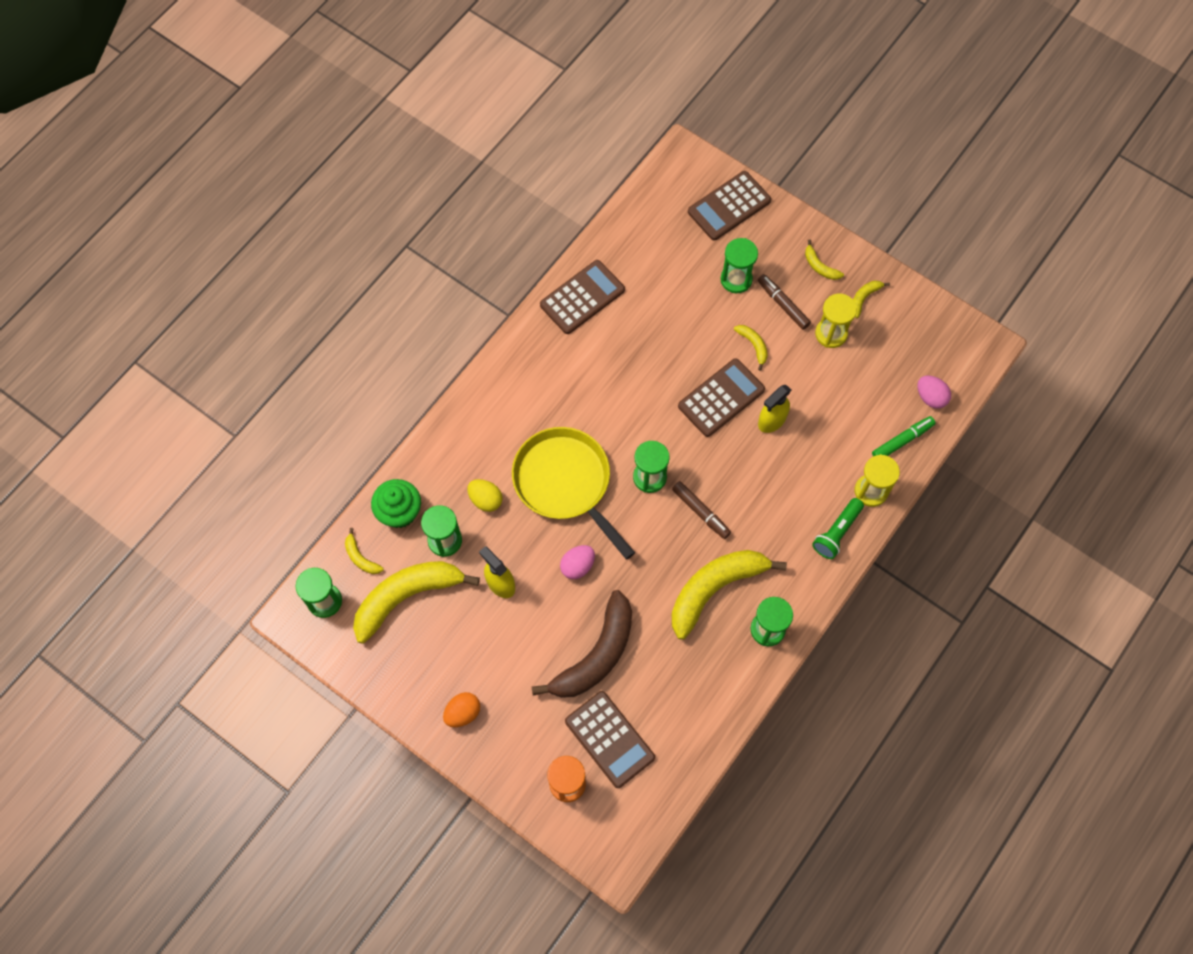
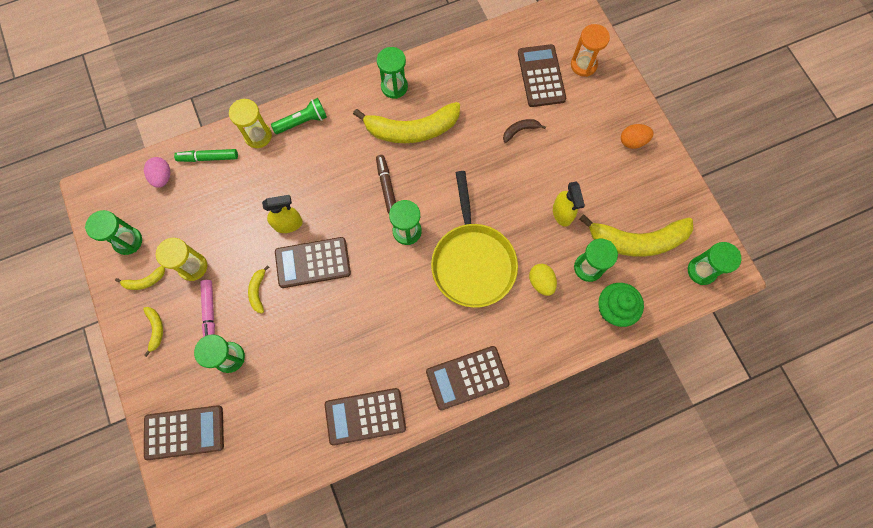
camera: 150 degrees left, 5 degrees up
yellow banana [345,528,384,574] -> none
brown banana [532,590,632,698] -> brown banana [503,119,546,143], size x0.43
pink egg [560,545,595,579] -> none
brown marker [758,274,811,330] -> pink marker [200,280,215,337]
none -> green hourglass [85,210,142,255]
none -> brown calculator [426,346,509,410]

